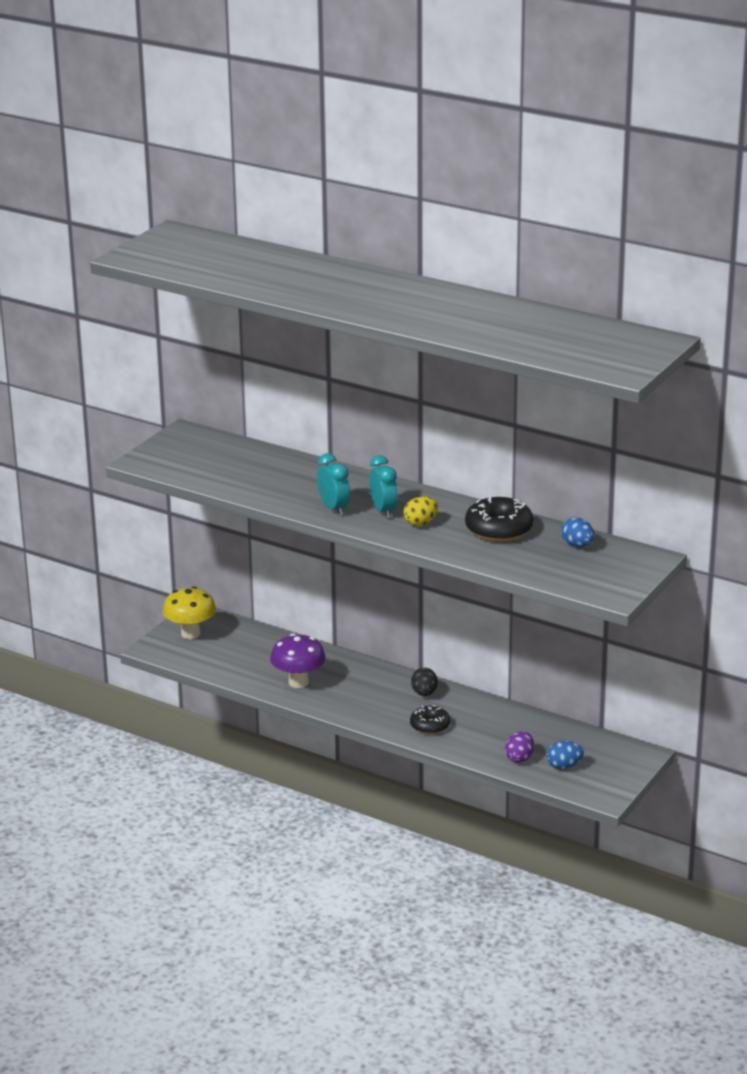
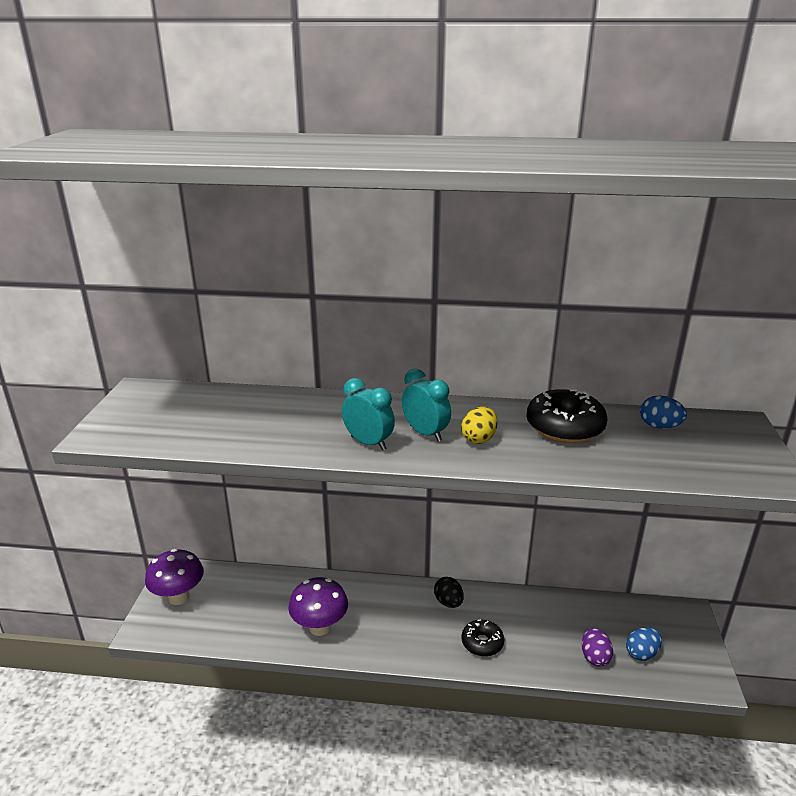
camera: 25 degrees left, 0 degrees up
yellow mushroom [163,586,216,639] -> purple mushroom [145,549,204,605]

